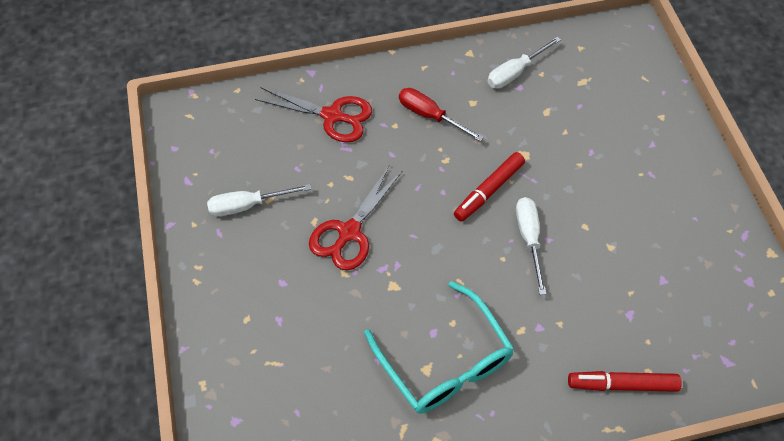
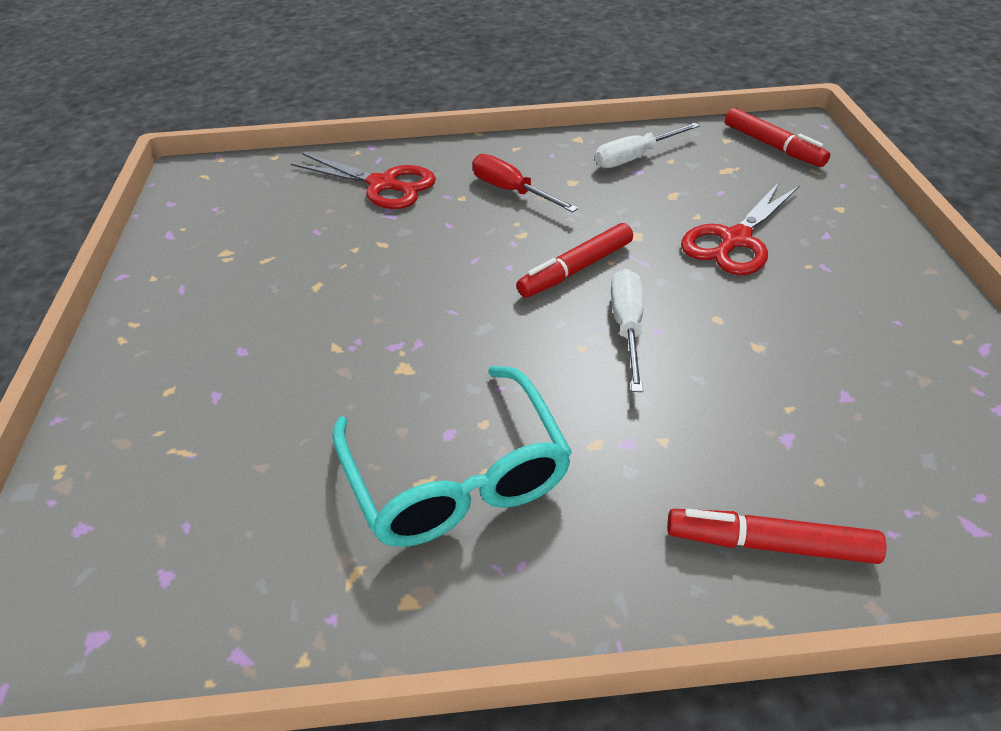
camera: 10 degrees right, 15 degrees down
white screwdriver [207,184,311,217] -> none
red scissors [309,166,402,270] -> red scissors moved to [681,181,799,275]
none -> red marker [724,108,830,167]

